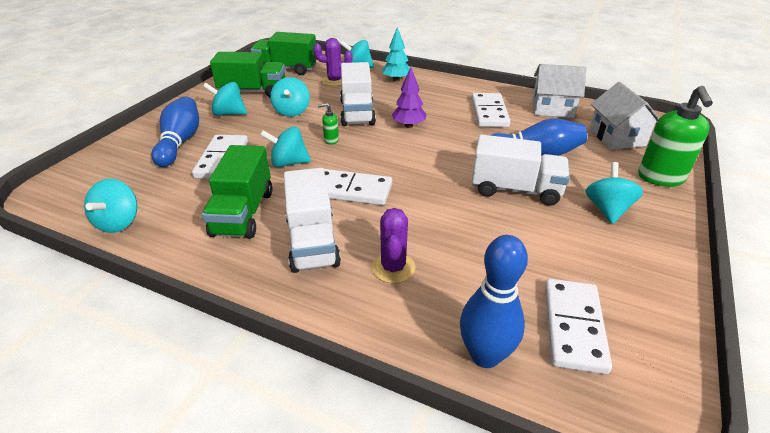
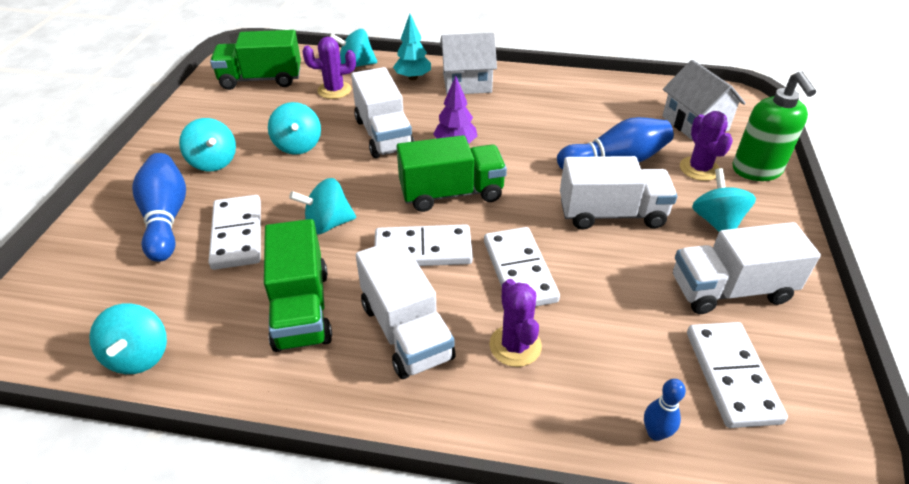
camera: 15 degrees left, 5 degrees up
turquoise spinning top [203,82,247,116] -> turquoise spinning top turned 120 degrees counterclockwise [179,118,236,171]
green truck [210,52,285,97] -> green truck moved to [397,135,507,212]
green soap dispenser [318,103,339,145] -> none
blue bowling pin [460,235,528,368] -> blue bowling pin [644,379,686,441], size x0.51
white domino [472,93,511,127] -> white domino moved to [484,227,560,307]
white house [532,64,586,118] -> white house moved to [440,33,497,94]
none -> white truck [673,222,821,314]
none -> purple cactus [680,111,733,181]

